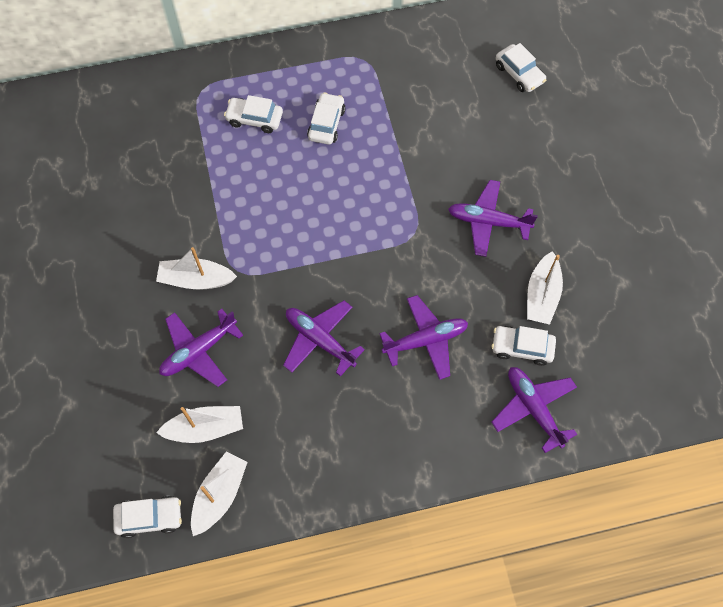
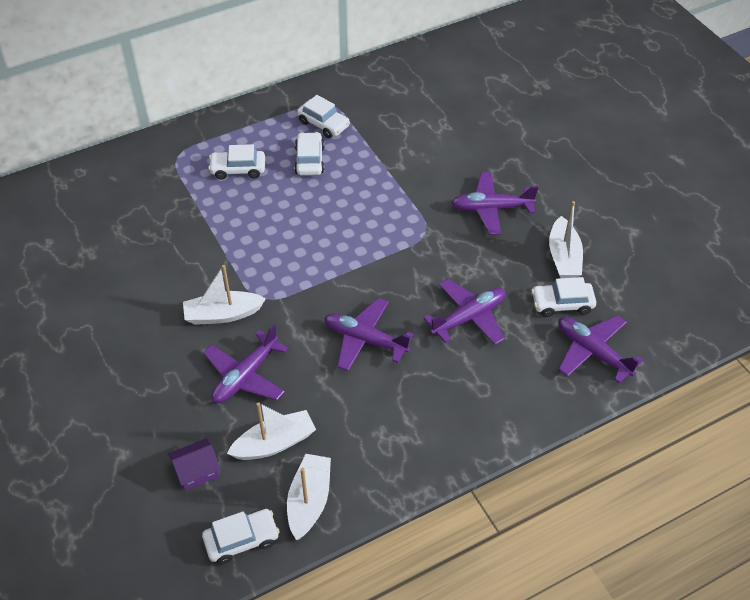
camera: 15 degrees left, 15 degrees down
white car [496,43,546,92] -> white car moved to [297,95,350,138]
none -> purple house [168,438,221,490]

